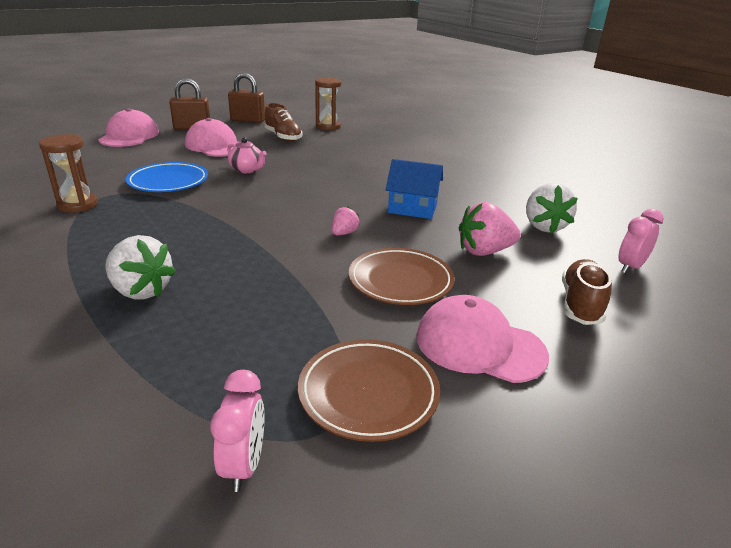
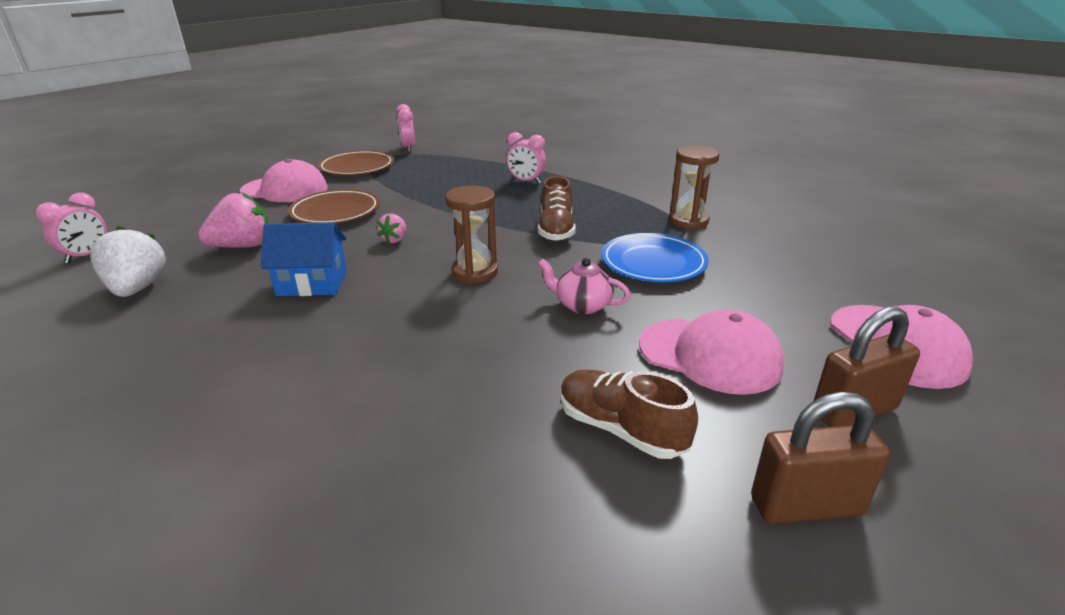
camera: 165 degrees right, 0 degrees up
white strawberry [105,235,176,299] -> pink clock [506,132,546,184]
brown hourglass [315,78,341,130] -> brown hourglass moved to [445,186,498,284]
brown shoe [562,259,612,325] -> brown shoe moved to [538,176,576,241]

